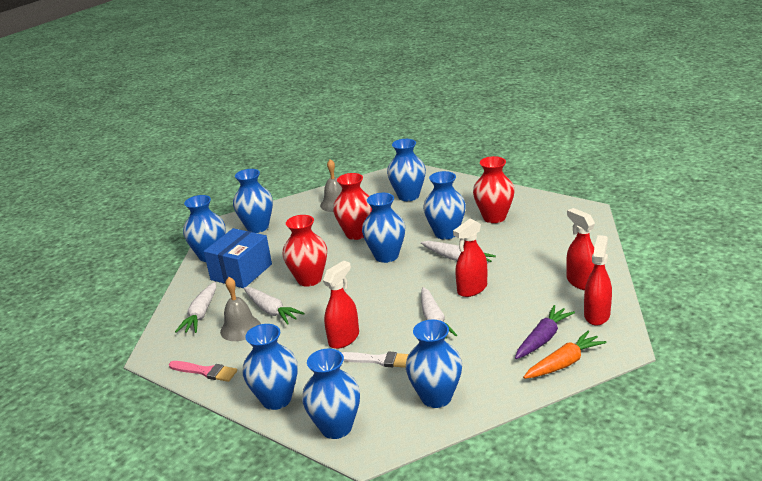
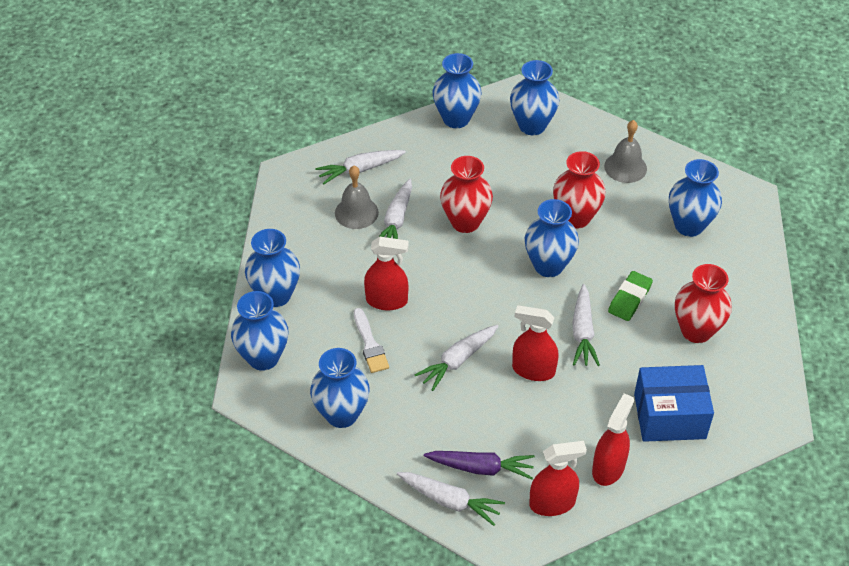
camera: 55 degrees right, 20 degrees up
pink brush [169,361,237,382] -> none
blue box [204,228,272,288] -> blue box moved to [634,365,714,442]
blue vase [423,171,466,240] -> green eraser [608,271,653,321]
orange carrot [523,331,606,379] -> white carrot [397,472,505,526]

